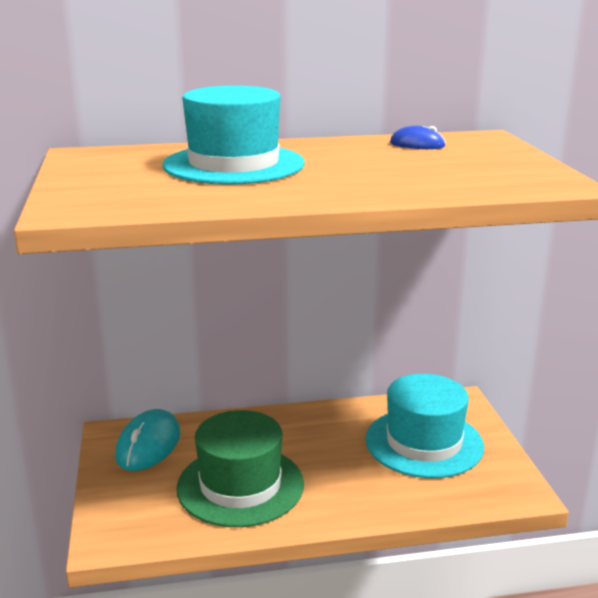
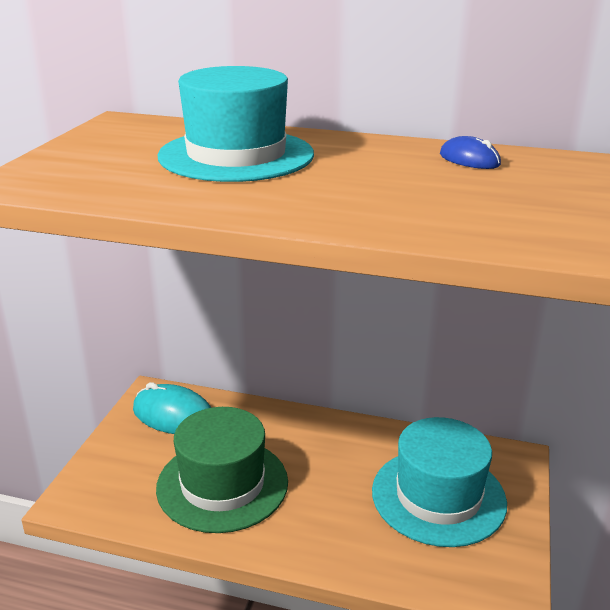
camera: 25 degrees right, 5 degrees up
turquoise mouse [115,409,180,471] -> turquoise mouse turned 75 degrees clockwise [133,382,211,434]

